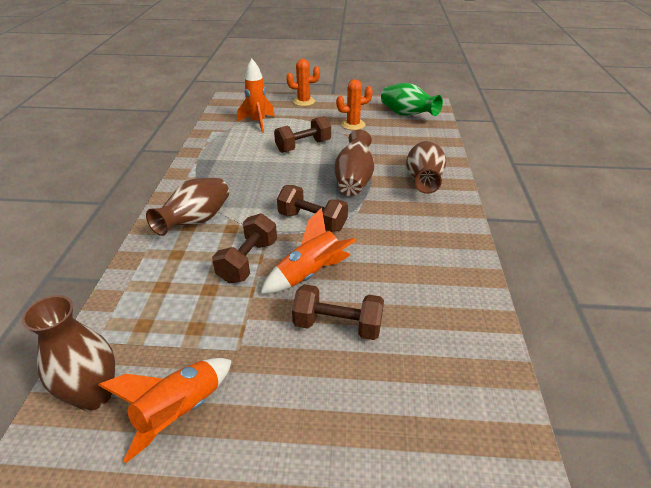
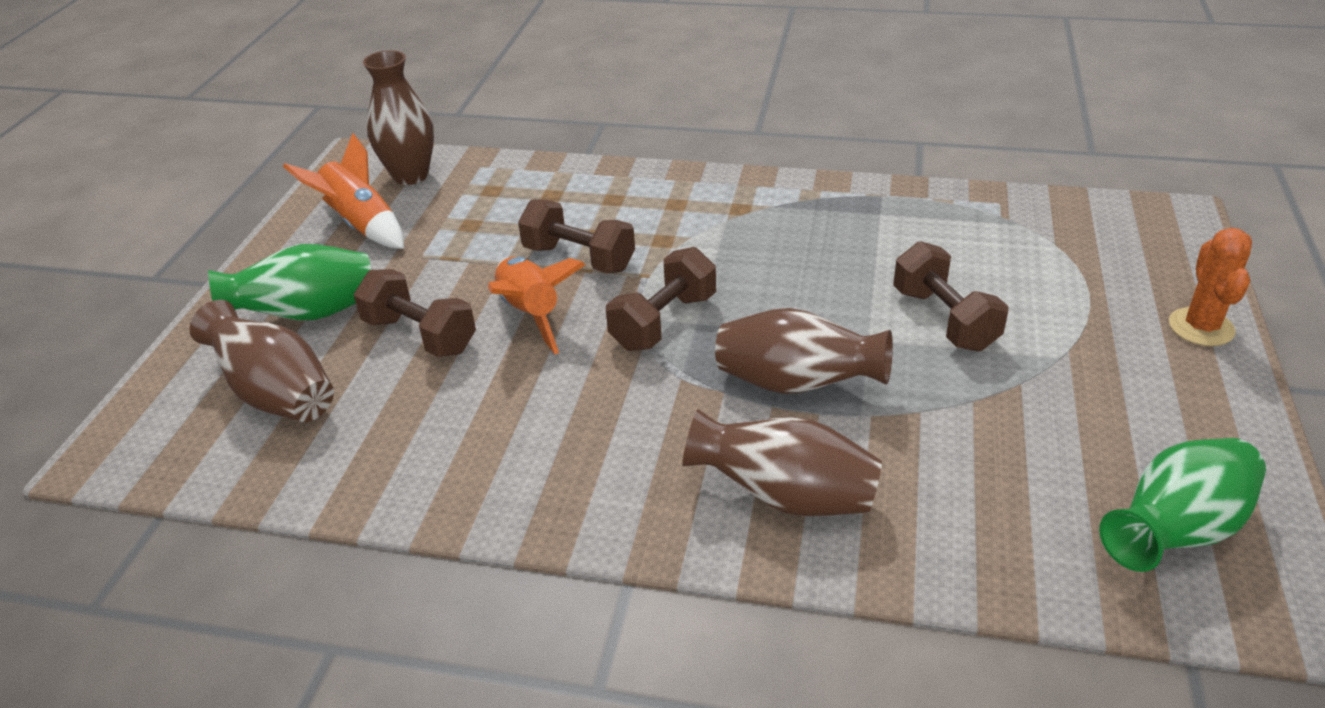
camera: 100 degrees right, 0 degrees up
brown vase [146,178,229,236] -> brown vase moved to [189,299,334,422]
orange rocket [237,59,275,133] -> none
brown dumbbell [292,284,384,340] -> brown dumbbell turned 75 degrees counterclockwise [354,269,476,357]
orange cactus [336,79,373,130] -> none
none -> green vase [208,244,371,320]

